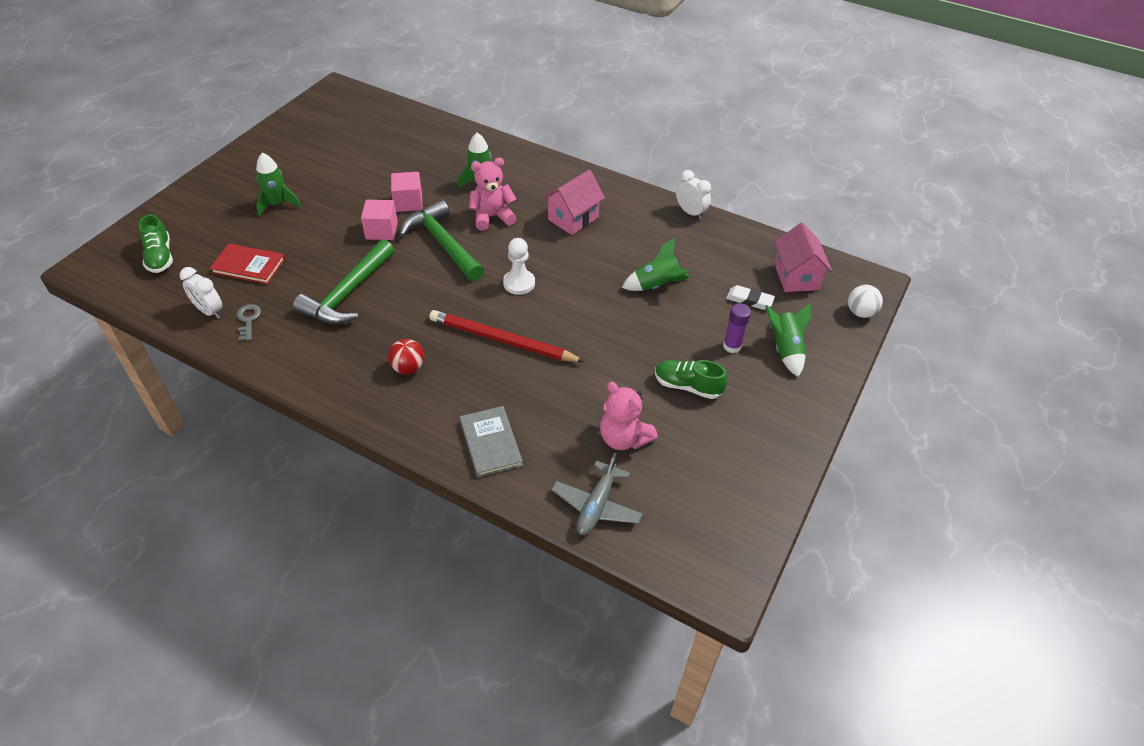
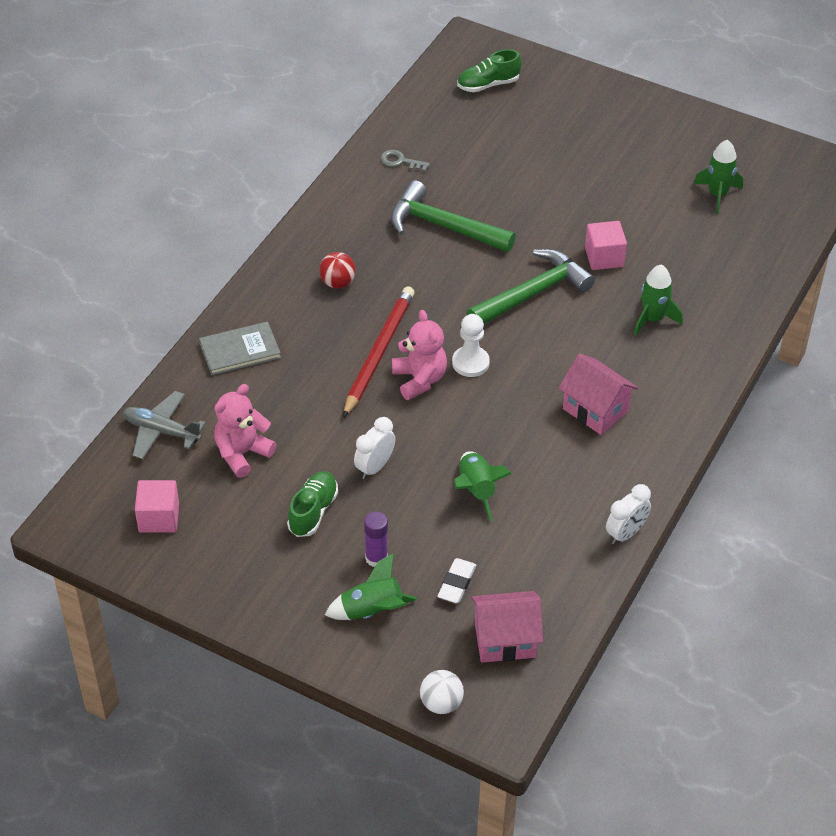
camera: 90 degrees right, 0 degrees up
white clock [180,267,222,319] -> white clock moved to [354,417,395,479]
red book [209,244,285,284] -> none
grey key [237,304,261,341] -> grey key turned 150 degrees counterclockwise [380,150,430,172]
green rocket [256,152,301,217] -> green rocket moved to [694,140,743,214]
pink cube [361,200,398,240] -> pink cube moved to [135,480,179,533]
pink teddy bear [469,158,517,231] -> pink teddy bear moved to [392,310,447,400]

